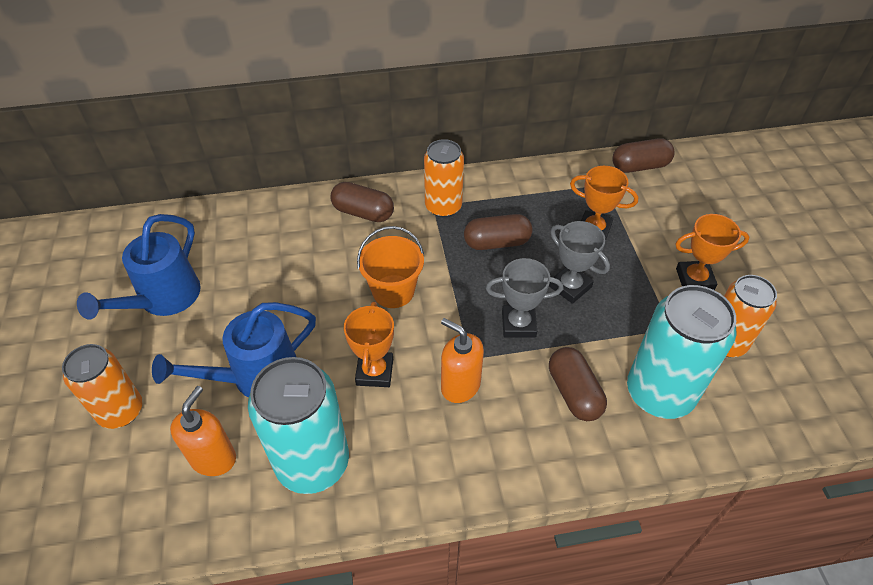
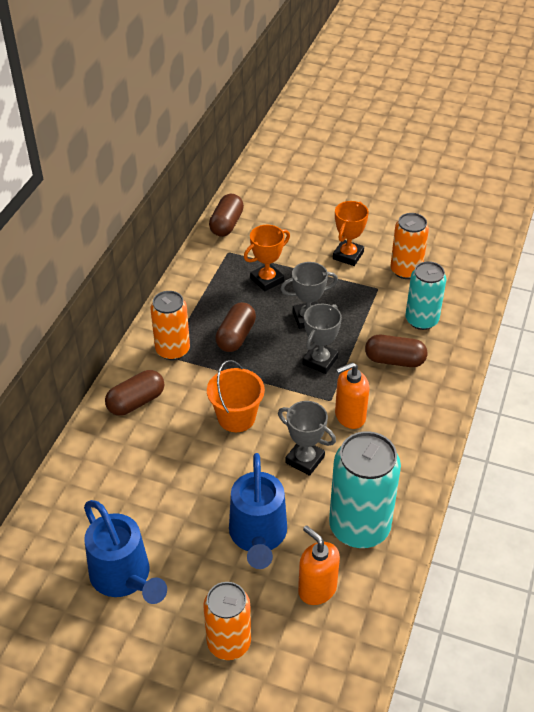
camera: 60 degrees left, 5 degrees down
orange trophy [344,302,394,387] -> grey trophy [278,401,336,476]
turquoise can [627,285,736,419] -> turquoise can [406,261,446,330], size x0.66

